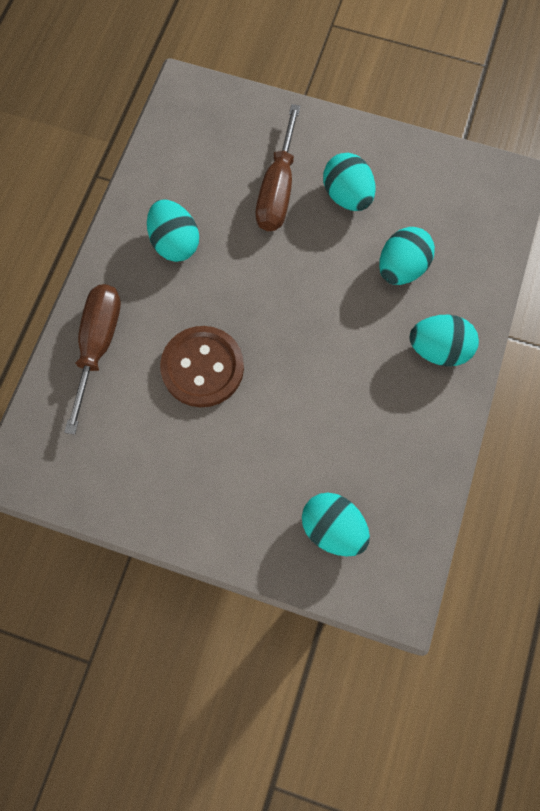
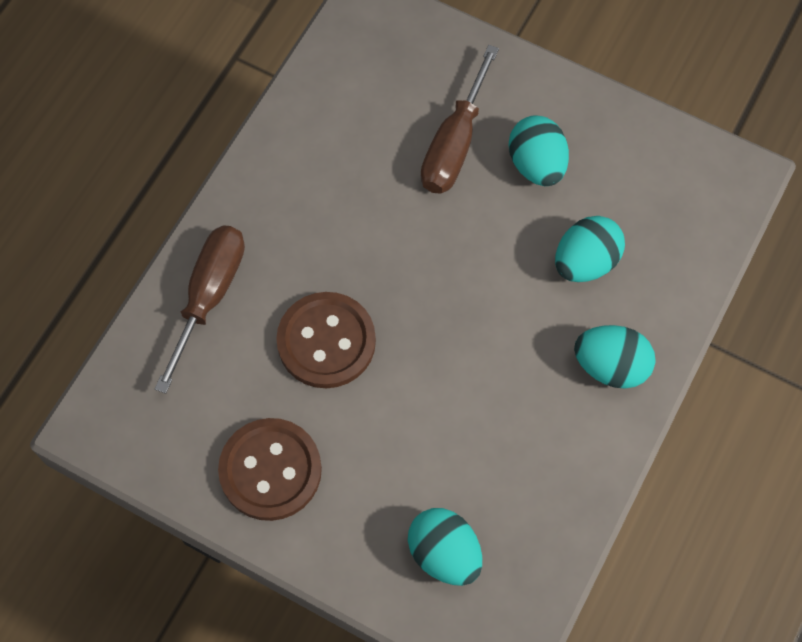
camera: 10 degrees right, 5 degrees down
turquoise egg [147,199,199,262] -> none
none -> brown button [218,418,322,521]

